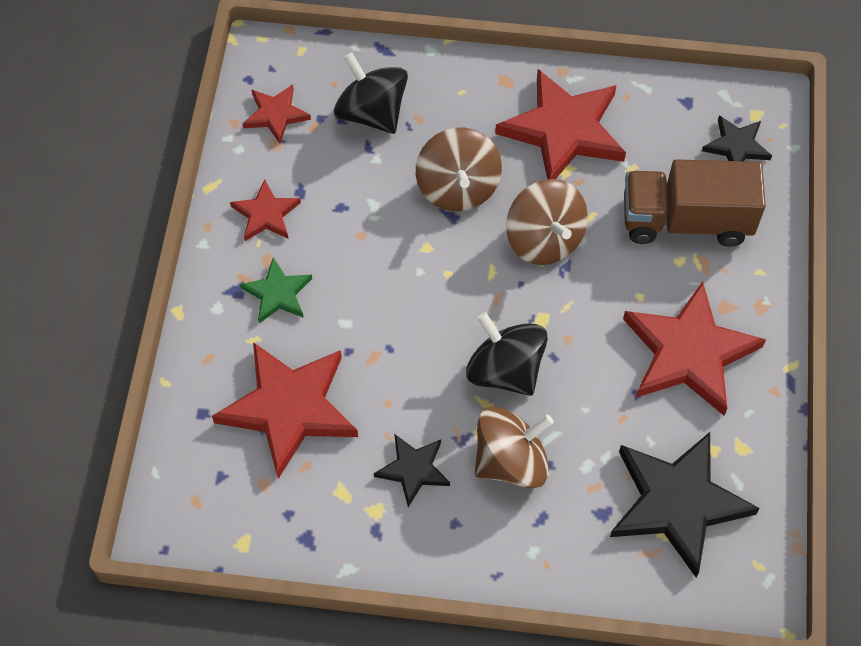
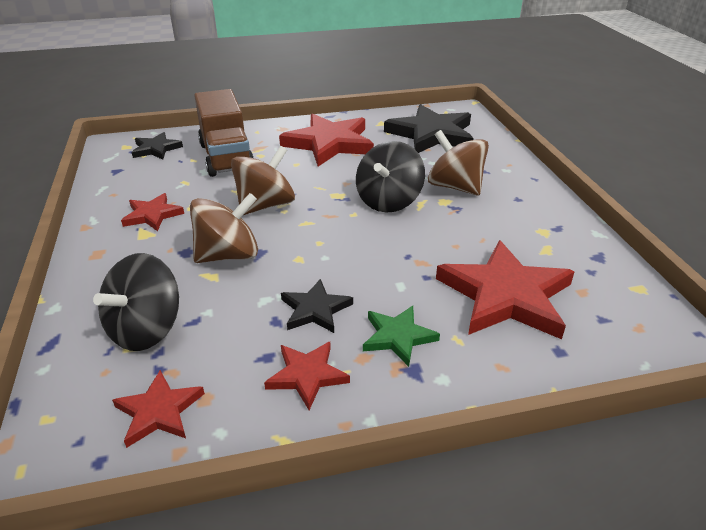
camera: 110 degrees left, 25 degrees down
black star [374,434,450,507] -> black star moved to [281,279,353,333]
red star [495,69,626,179] -> red star [121,193,184,231], size x0.52

